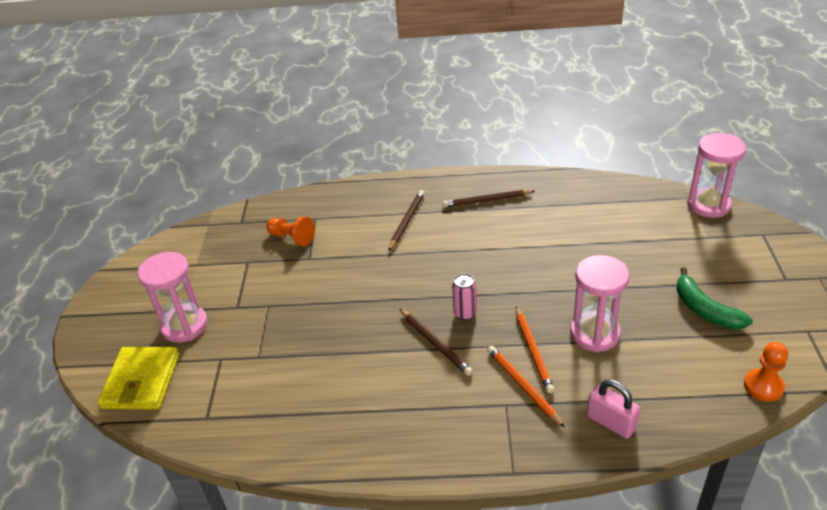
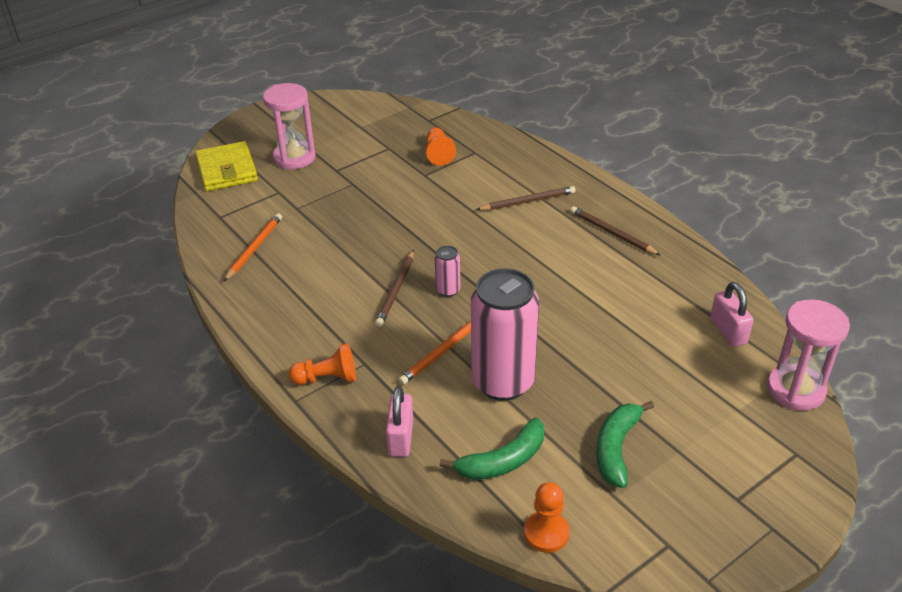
camera: 50 degrees right, 0 degrees up
yellow wallet [98,347,179,410] -> yellow wallet turned 75 degrees counterclockwise [195,141,258,191]
orange pencil [487,346,565,428] -> orange pencil moved to [224,213,282,281]
pink hourglass [570,255,630,352] -> pink can [471,268,539,401]
none -> orange pawn [289,343,356,385]
none -> green banana [440,418,544,480]
none -> pink padlock [710,282,754,347]

